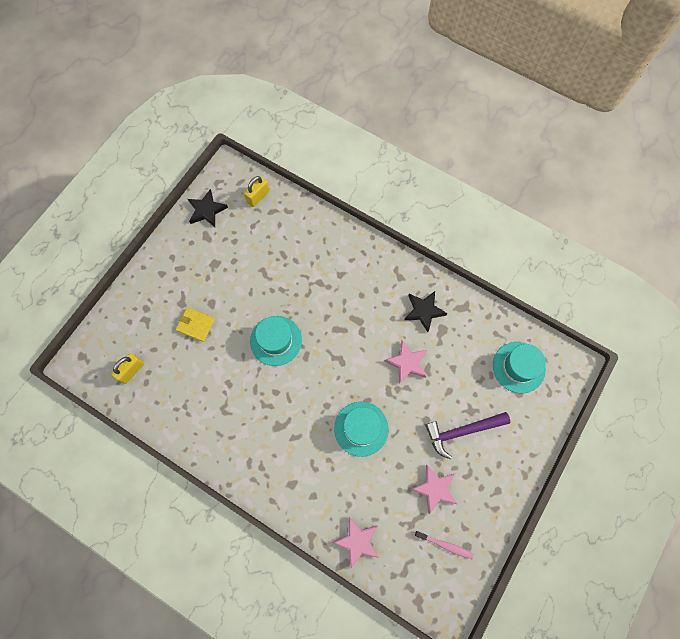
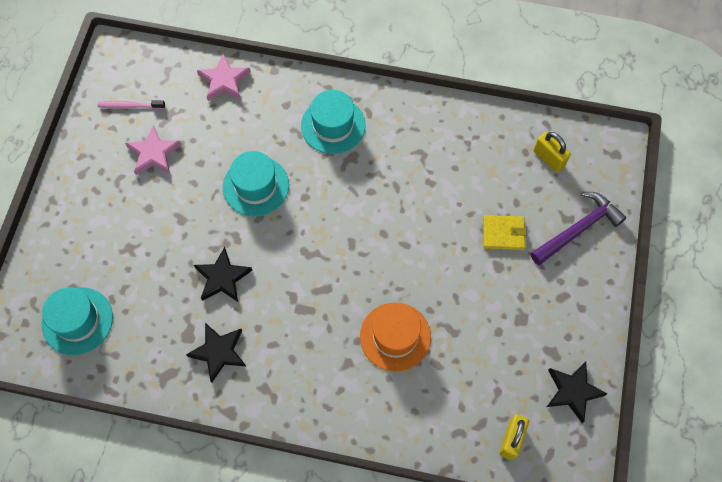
camera: 160 degrees right, 5 degrees down
yellow padlock [111,353,144,384] -> yellow padlock turned 60 degrees counterclockwise [533,132,571,173]
turquoise hat [250,316,302,366] -> turquoise hat moved to [301,90,366,154]
pink star [385,340,427,384] -> black star [194,247,253,302]
purple hammer [425,412,510,459] -> purple hammer moved to [531,192,626,265]
none -> orange hat [360,303,431,372]

